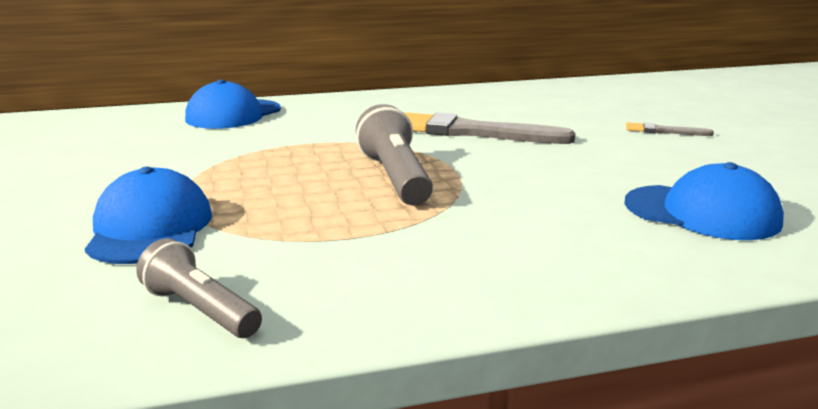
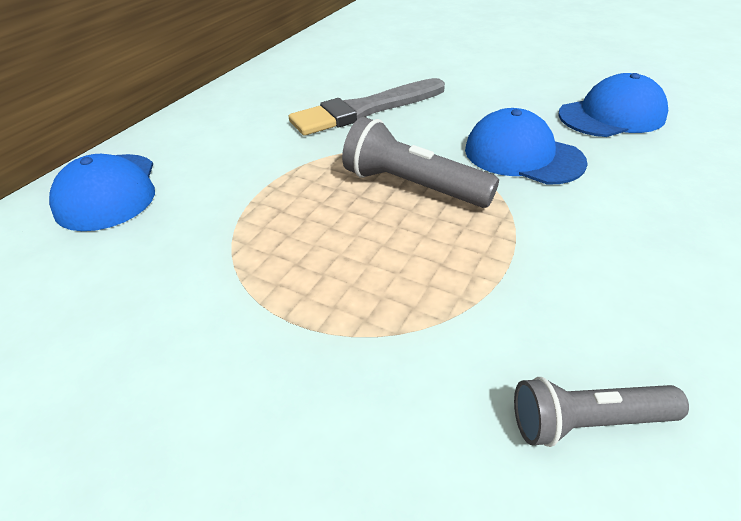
camera: 45 degrees left, 20 degrees up
blue cap [85,167,212,264] -> blue cap moved to [465,108,588,185]
grey brush [626,122,714,136] -> none

